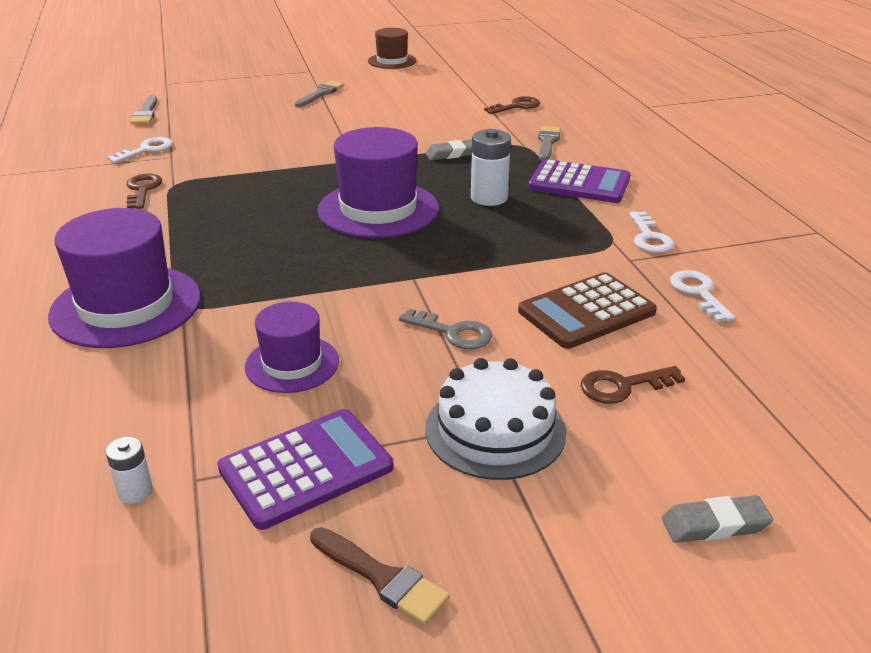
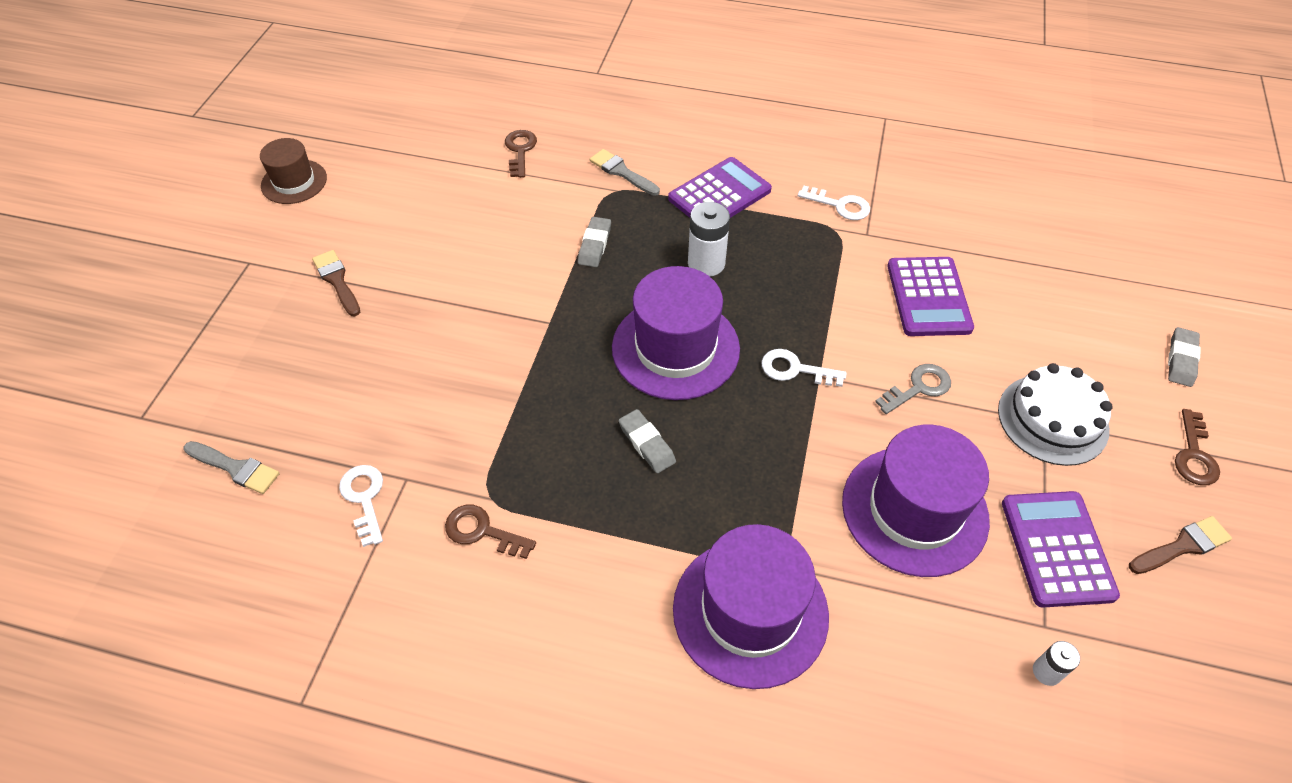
camera: 60 degrees left, 20 degrees up
purple hat [245,302,339,393] -> purple hat [842,425,990,577], size x1.72
grey brush [295,81,344,107] -> brown brush [312,250,360,316]
brown calculator [518,272,657,349] -> purple calculator [887,257,974,336]
brown key [581,366,685,404] -> brown key moved to [1175,409,1220,485]
white key [670,270,735,322] -> white key moved to [762,349,847,387]
none -> grey eraser [619,409,676,473]

